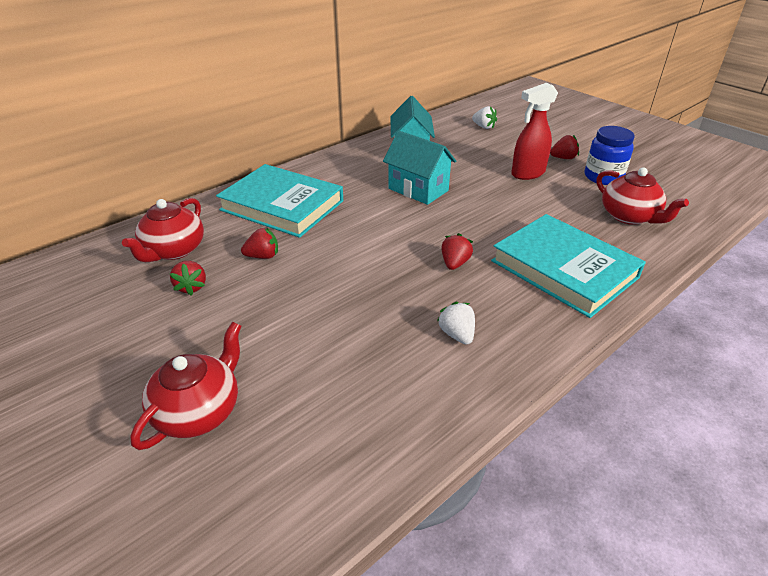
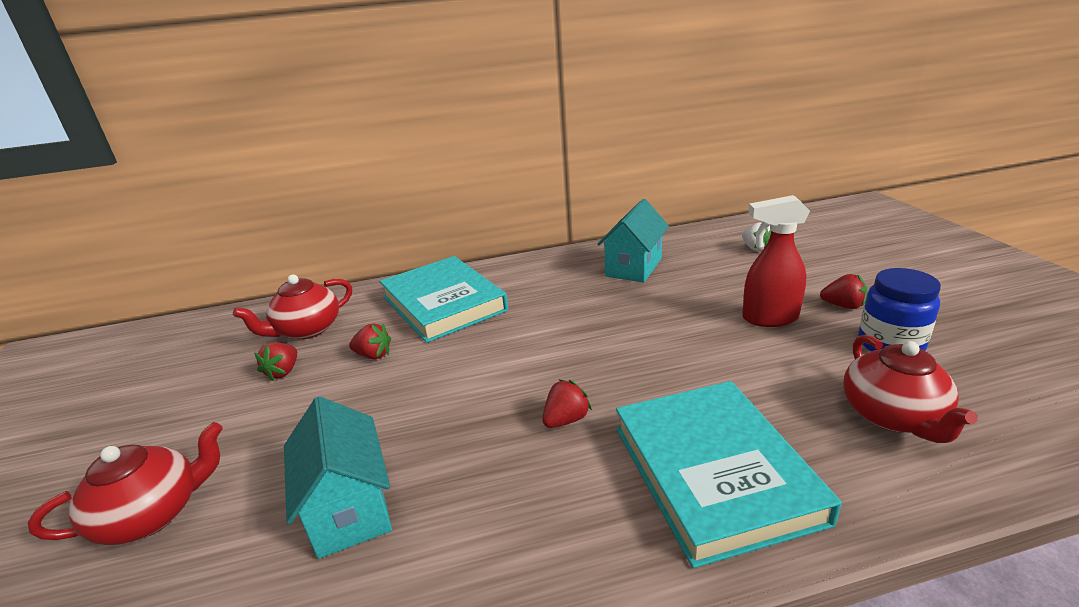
camera: 30 degrees right, 10 degrees down
turquoise house [383,131,456,205] -> turquoise house moved to [284,396,392,559]
white strawberry [437,302,475,345] -> none

